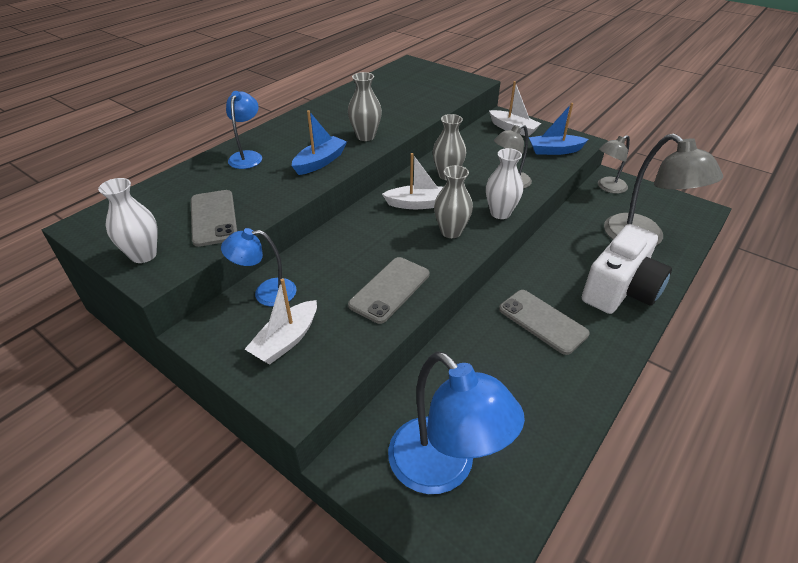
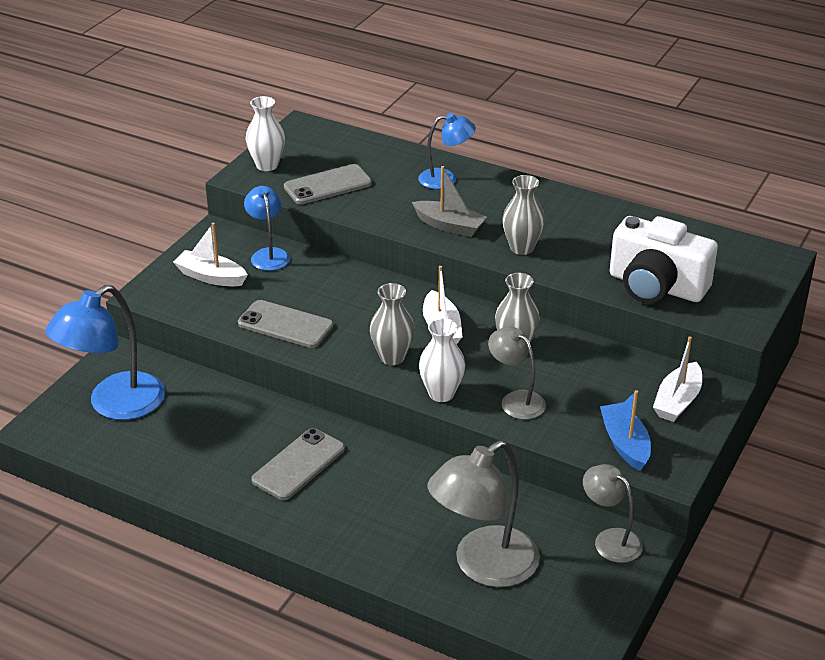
camera: 80 degrees right, 5 degrees down
blue boat [292,110,347,175] -> grey boat [412,166,487,237]
white camera [582,224,672,314] -> white camera moved to [610,216,718,304]

